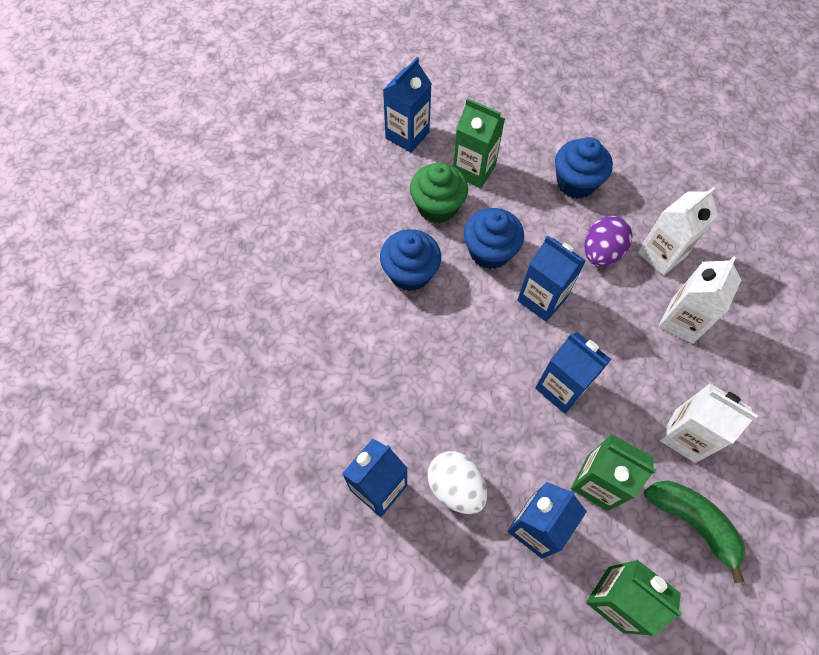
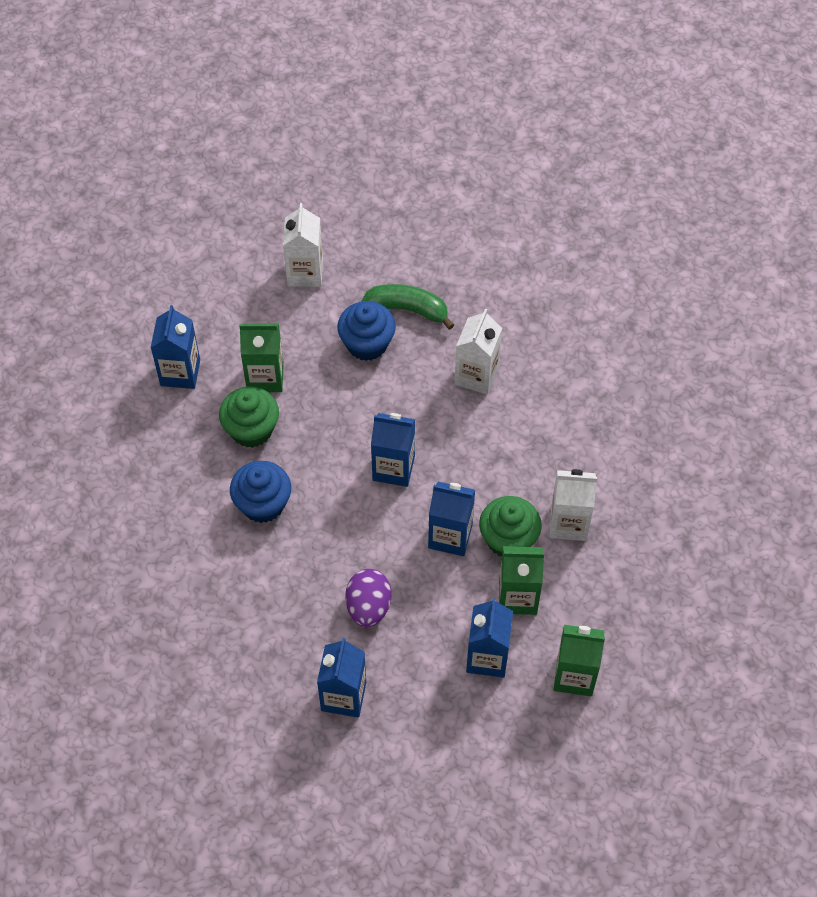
camera: 30 degrees left, 5 degrees down
white egg [427,451,487,514] -> none
blue cupcake [464,208,524,269] -> none
purple egg [584,216,632,266] -> purple egg moved to [345,569,392,627]
green banana [644,481,745,583] -> green banana moved to [361,284,454,330]
white carton [659,256,741,344] -> white carton moved to [283,203,323,287]
none -> green cupcake [479,496,542,556]

